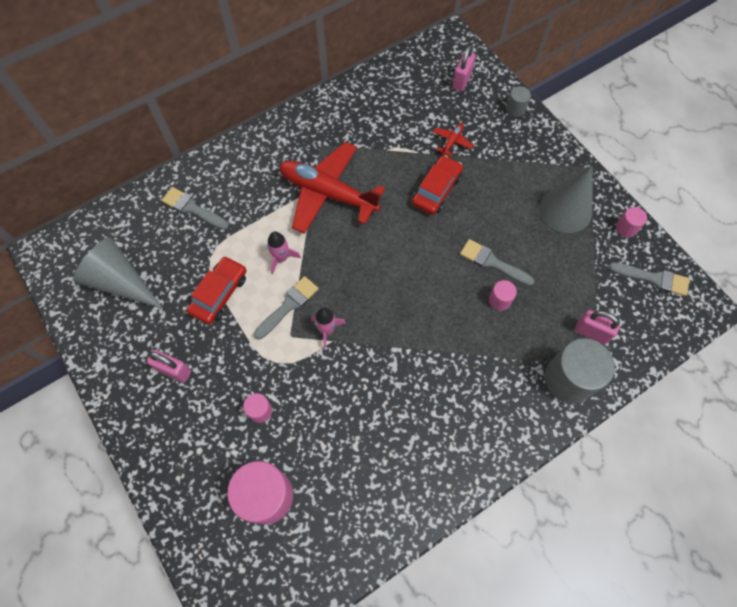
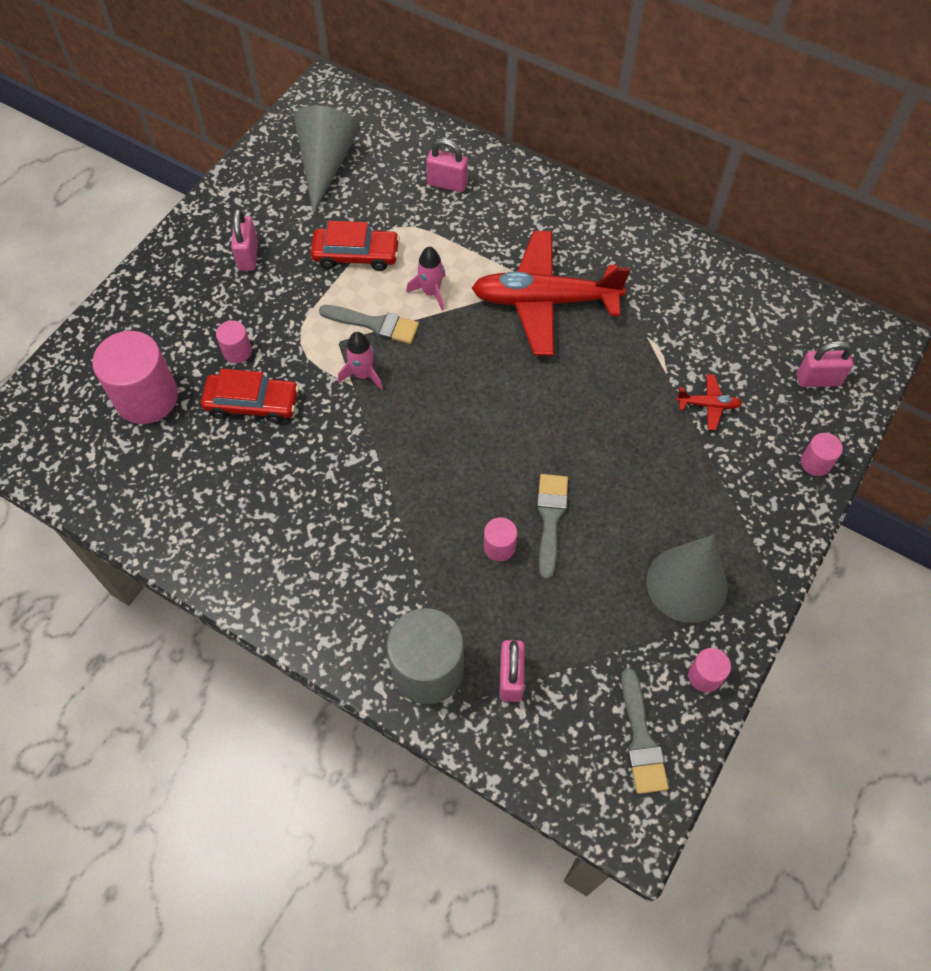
camera: 65 degrees right, 5 degrees down
grey brush [162,187,229,230] -> pink padlock [426,139,468,192]
red plane [279,142,385,234] -> red plane turned 90 degrees counterclockwise [472,231,630,356]
red car [412,155,463,215] -> red car moved to [201,369,299,423]
grey cylinder [506,86,531,117] -> pink cylinder [801,433,843,476]

